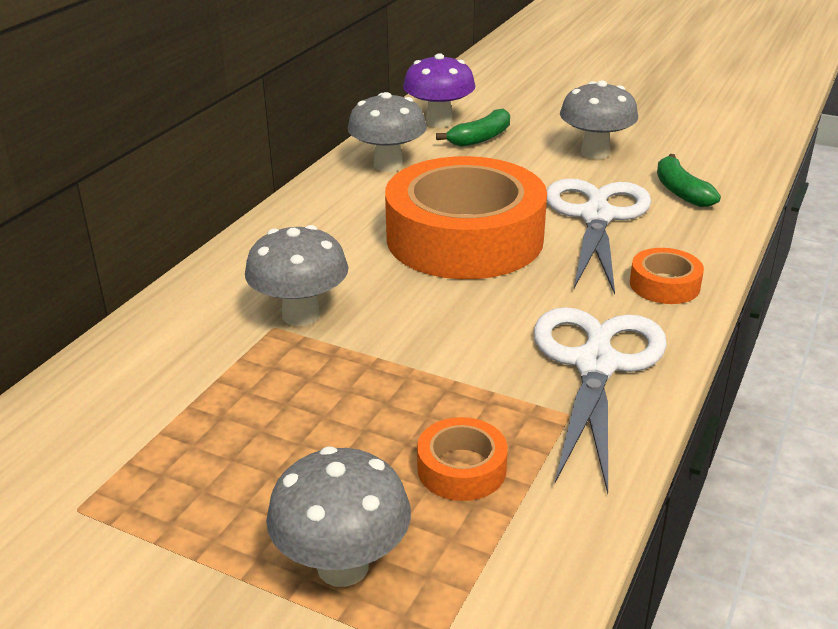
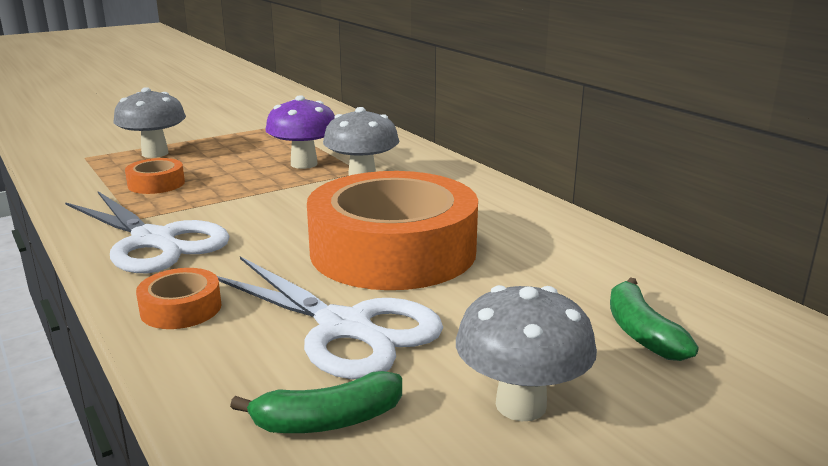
camera: 120 degrees right, 10 degrees down
grey mushroom [347,92,427,172] -> none
purple mushroom [403,53,475,128] -> purple mushroom moved to [265,95,335,169]
green banana [657,154,721,207] -> green banana turned 150 degrees clockwise [230,371,402,433]

